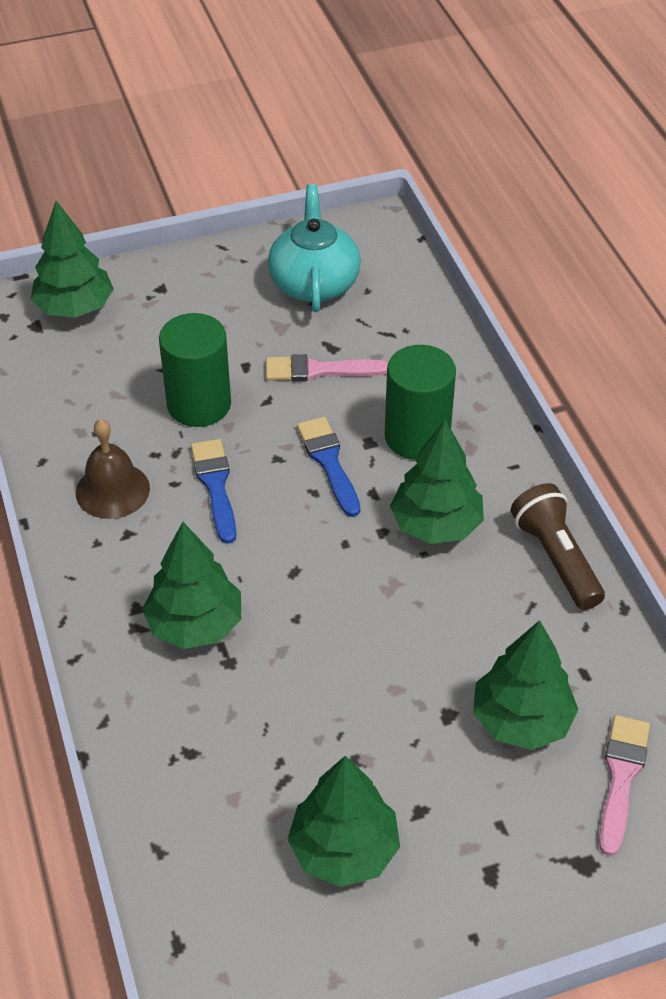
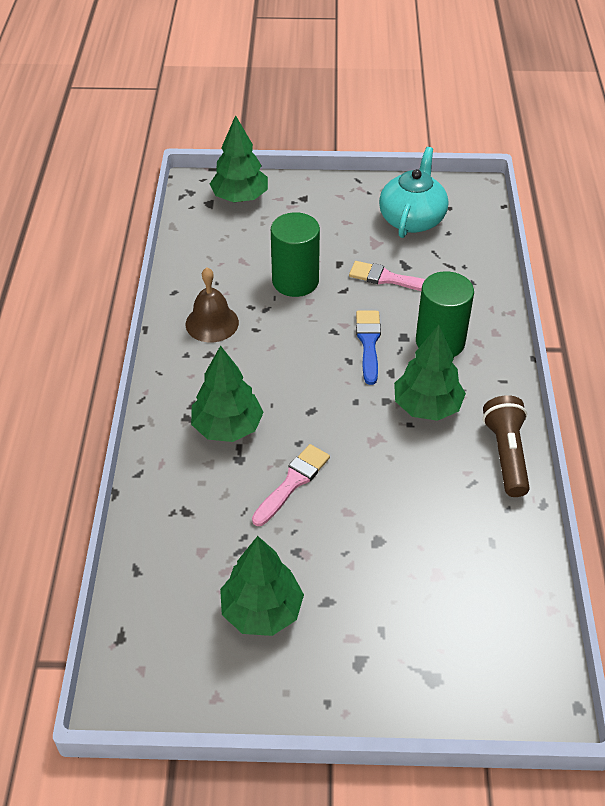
camera: 20 degrees right, 0 degrees up
blue brush [191,439,236,544] -> none
green tree [473,620,579,750] -> none
pink brush [599,715,650,856] -> pink brush moved to [252,444,330,526]

